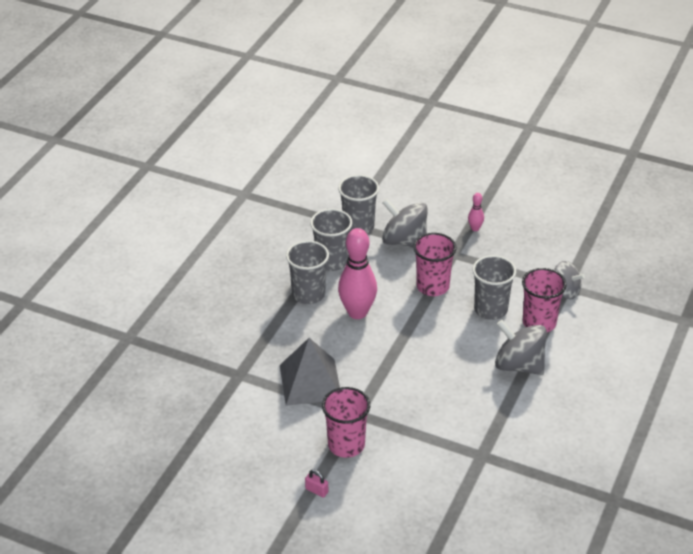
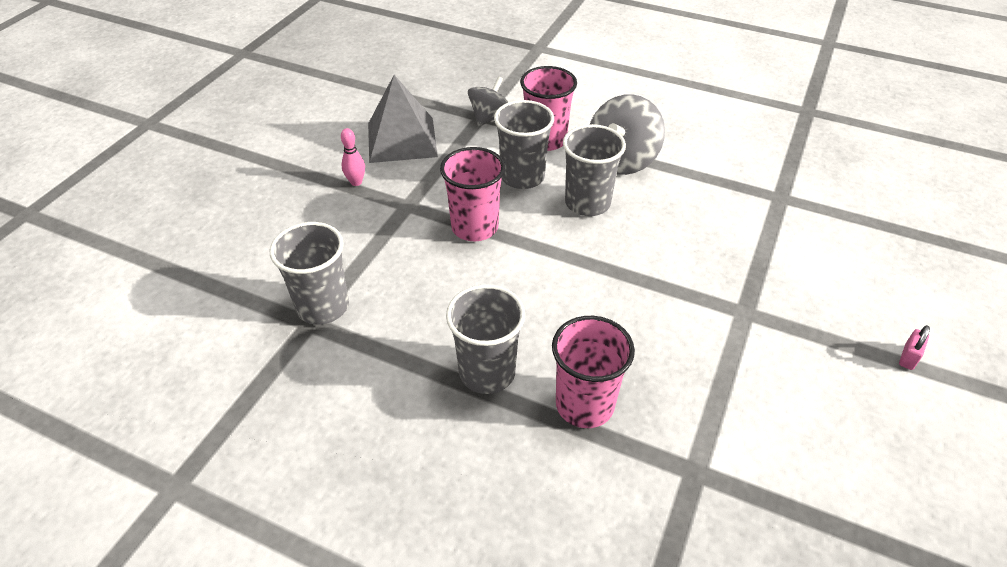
camera: 90 degrees left, 5 degrees up
grey pyramid [280,338,340,406] -> grey pyramid moved to [368,75,438,163]
grey cup [310,209,352,271] -> grey cup moved to [563,124,626,216]
pink cup [322,387,370,458] -> pink cup moved to [552,316,635,428]
pink bowling pin [338,228,377,319] -> none
grey spinning top [382,199,428,246] -> none

